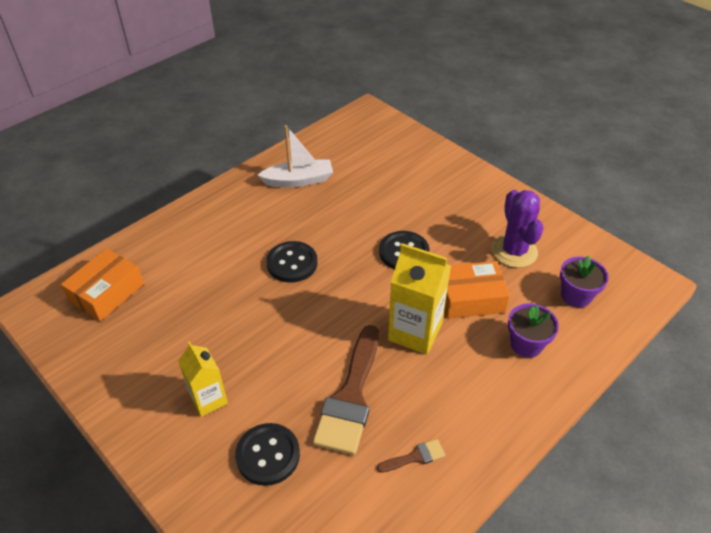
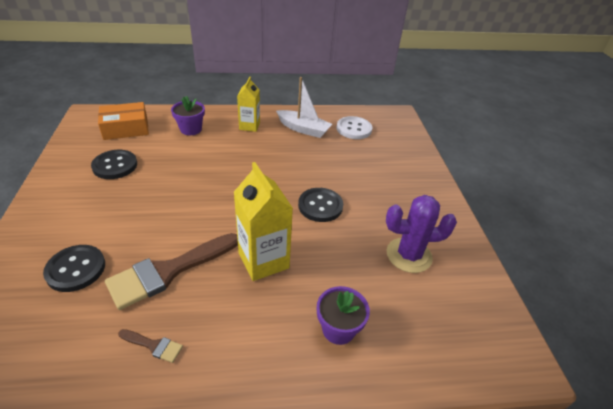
camera: 35 degrees right, 5 degrees down
yellow carton [178,341,228,417] -> yellow carton moved to [237,77,260,132]
black button [266,241,318,283] -> black button moved to [91,150,137,179]
orange box [444,261,510,319] -> none
purple cactus [491,190,543,268] -> purple cactus turned 60 degrees clockwise [386,195,457,273]
purple flower pot [560,256,609,308] -> purple flower pot moved to [171,96,205,135]
none -> white button [337,116,372,139]

